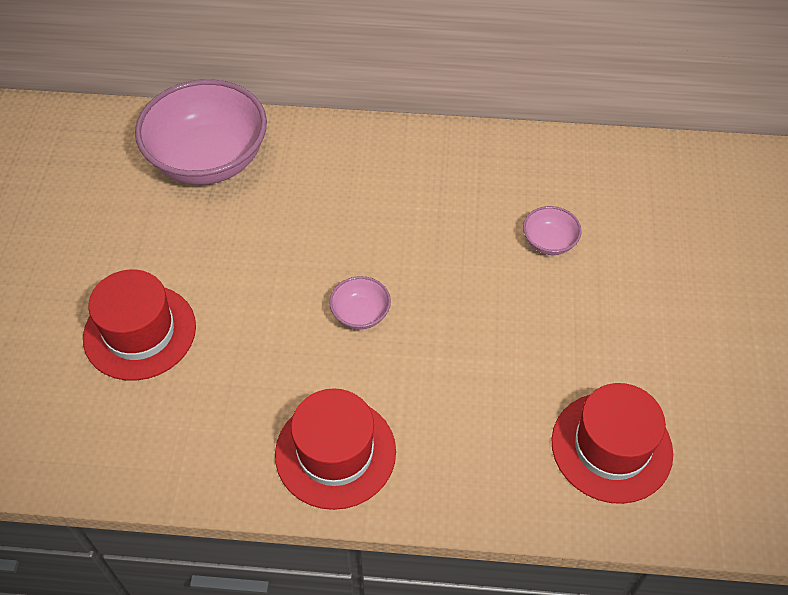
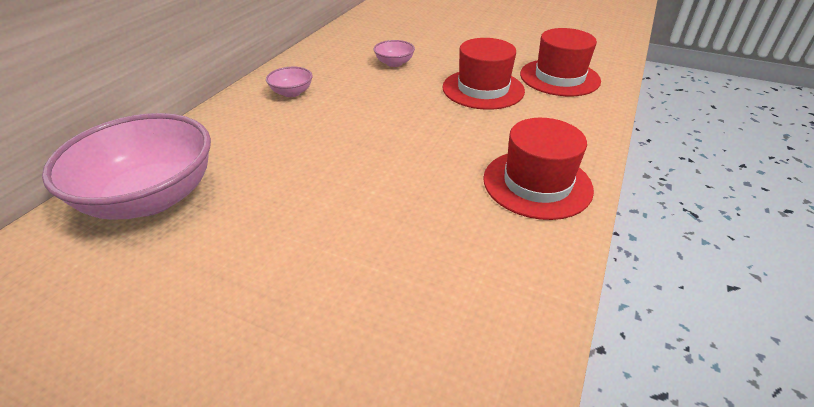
camera: 70 degrees left, 15 degrees down
red hat [83,269,196,380] -> red hat moved to [442,38,525,110]
pink bowl [329,276,391,329] -> pink bowl moved to [266,67,313,97]

